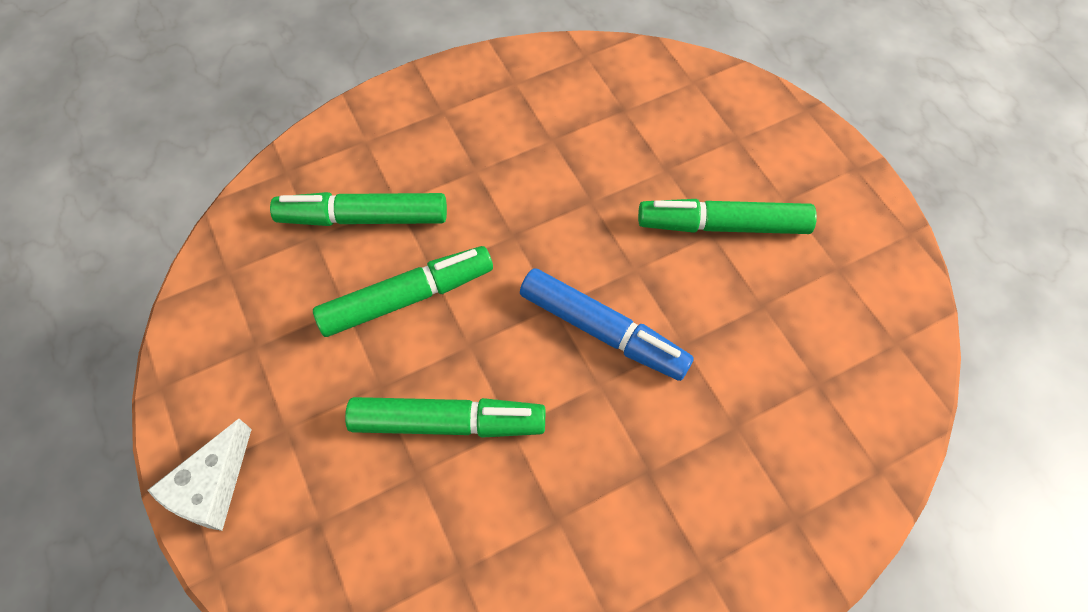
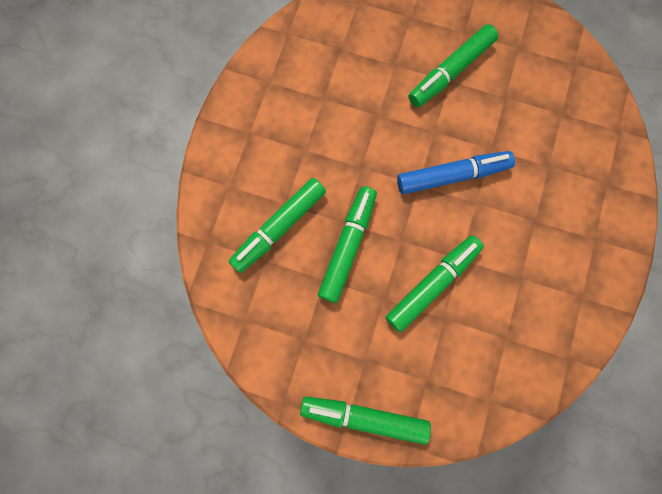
camera: 45 degrees left, 15 degrees up
white cheese [147,419,252,531] -> green marker [300,396,431,445]

